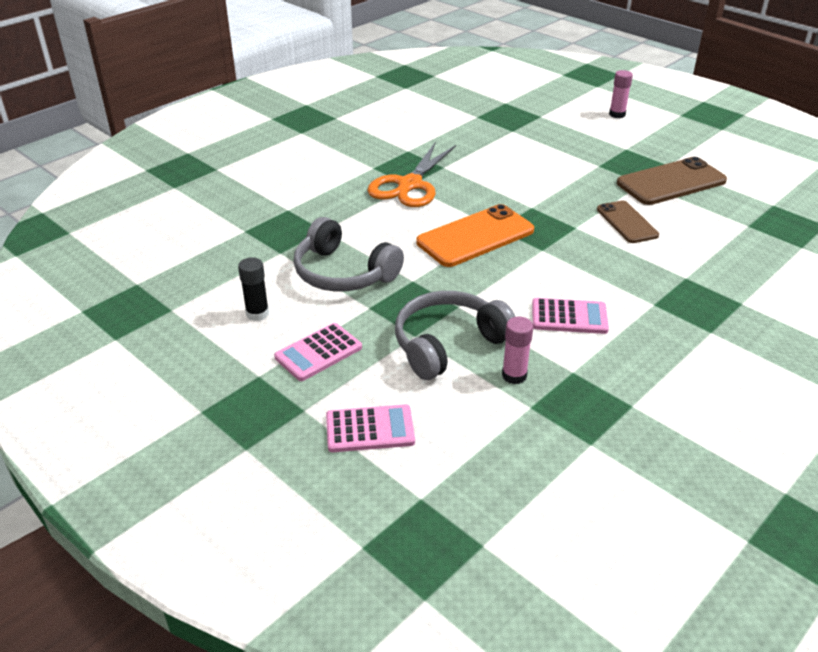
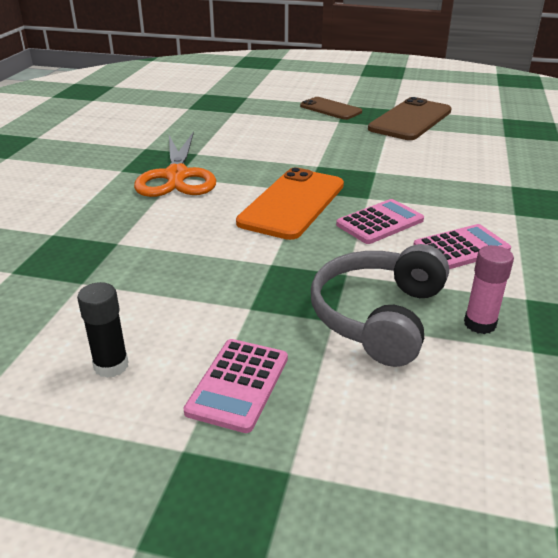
camera: 30 degrees left, 5 degrees down
grey headphones [294,217,404,292] -> none
pink calculator [326,404,415,452] -> pink calculator moved to [336,199,424,244]
brown phone [597,201,659,243] -> brown phone moved to [300,97,362,120]
pink glue stick [609,70,633,118] -> none

